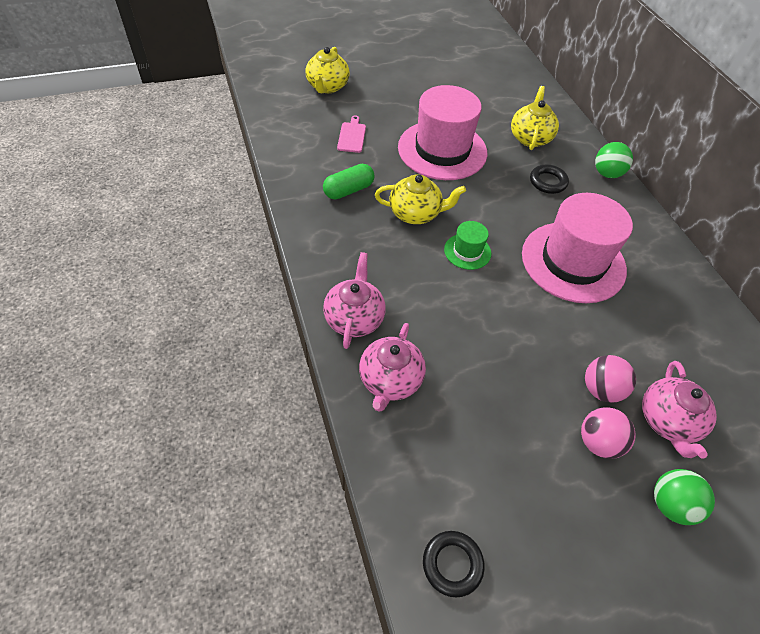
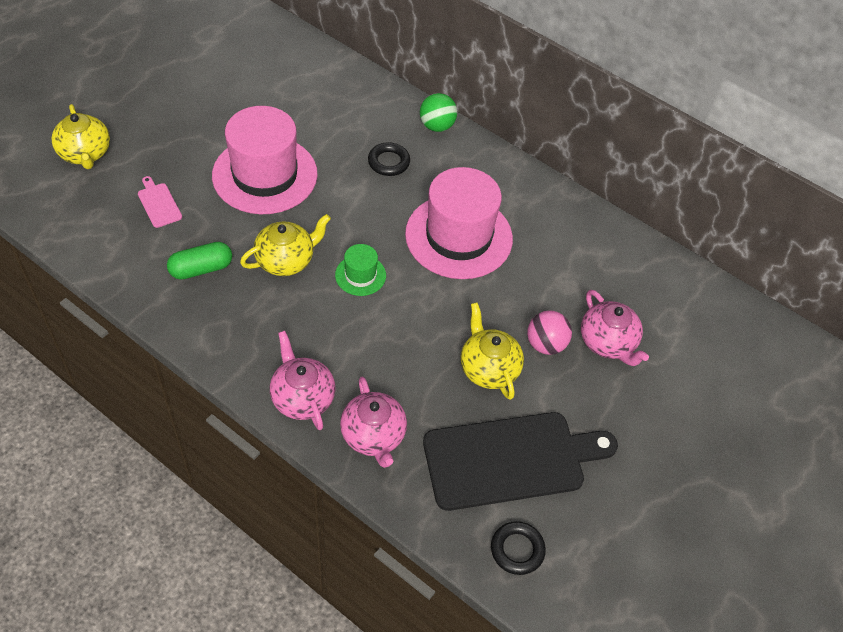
camera: 35 degrees left, 0 degrees up
green capsule [323,164,375,199] -> green capsule turned 45 degrees clockwise [167,242,232,280]
yellow teapot [511,86,559,150] -> yellow teapot moved to [461,302,524,400]
pink ball [581,408,636,459] -> none
green ball [654,469,715,525] -> none
none -> black cutting board [423,412,618,511]

